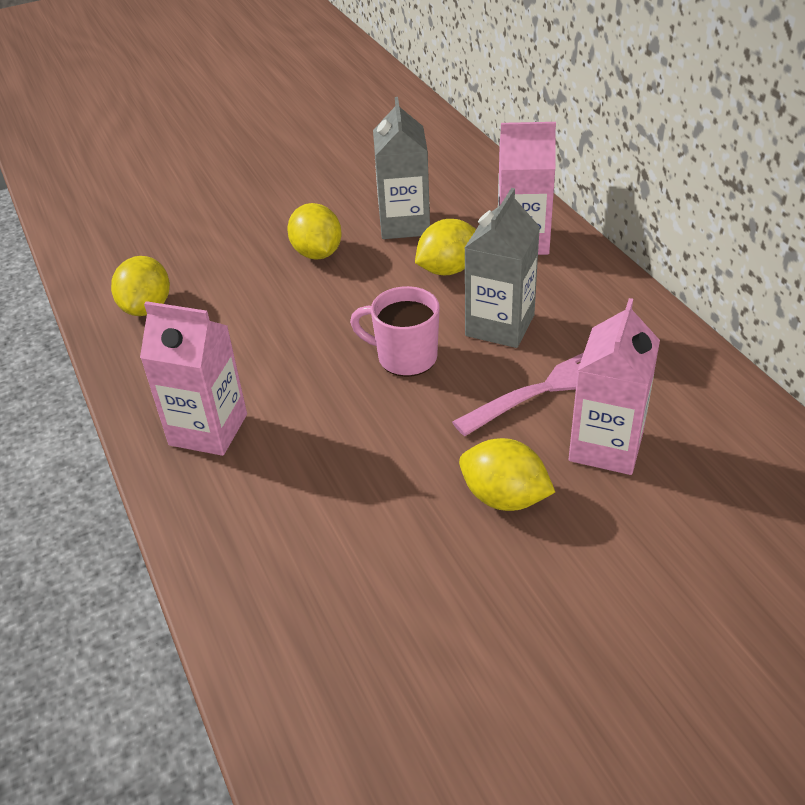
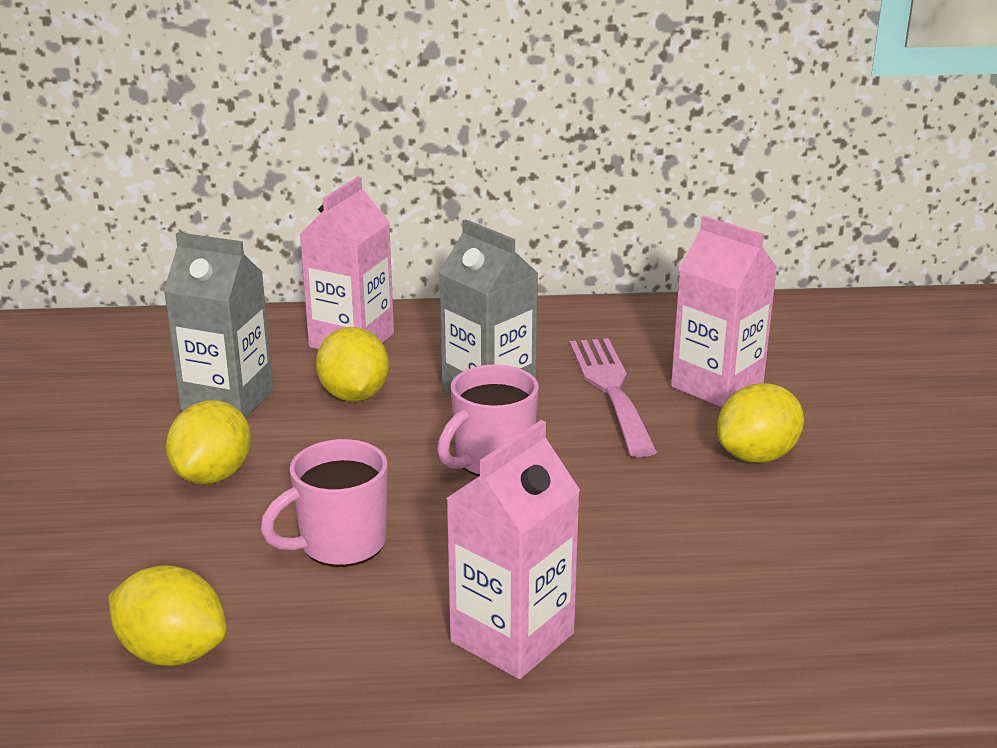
camera: 70 degrees left, 15 degrees down
yellow lemon [287,203,342,260] -> yellow lemon turned 75 degrees counterclockwise [166,400,251,484]
none -> pink mug [260,439,388,567]

